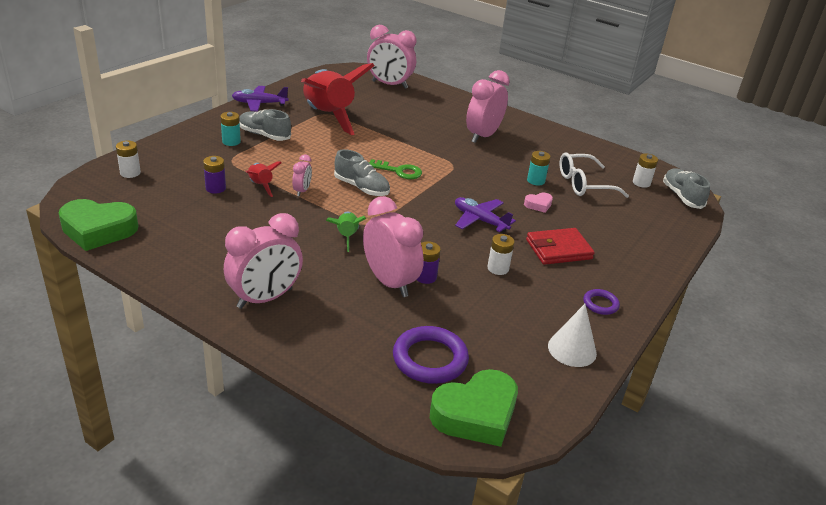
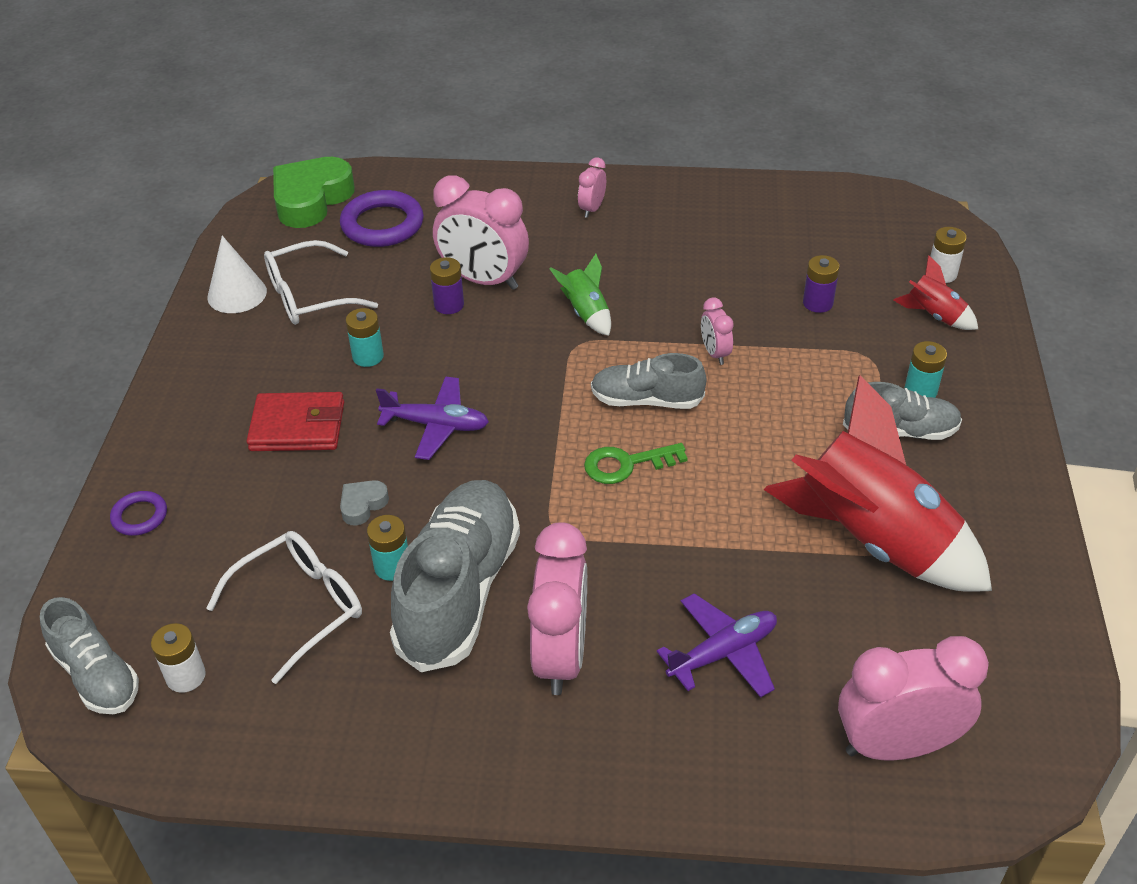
camera: 155 degrees right, 10 degrees up
green heart [59,199,138,251] -> none
pink clock [224,213,303,309] -> pink clock [578,157,606,218], size x0.48
purple plane [232,86,288,112] -> purple plane moved to [657,593,777,698]
red rocket [246,161,282,197] -> red rocket moved to [893,255,978,330]
white battery [487,234,515,275] -> turquoise battery [345,308,384,367]
pink heart [524,193,553,213] -> grey heart [340,480,389,526]
red wallet [526,228,595,265] -> red wallet turned 45 degrees clockwise [247,392,344,451]
purple ring [583,289,620,315] -> purple ring moved to [110,491,167,536]
none -> white glasses [264,240,378,325]
none -> grey shoe [390,480,520,672]

